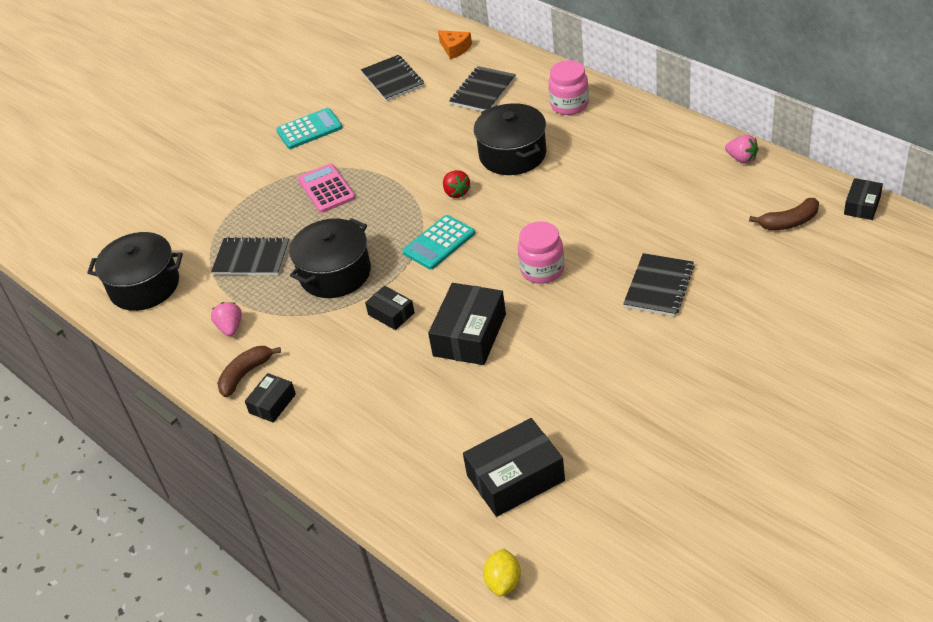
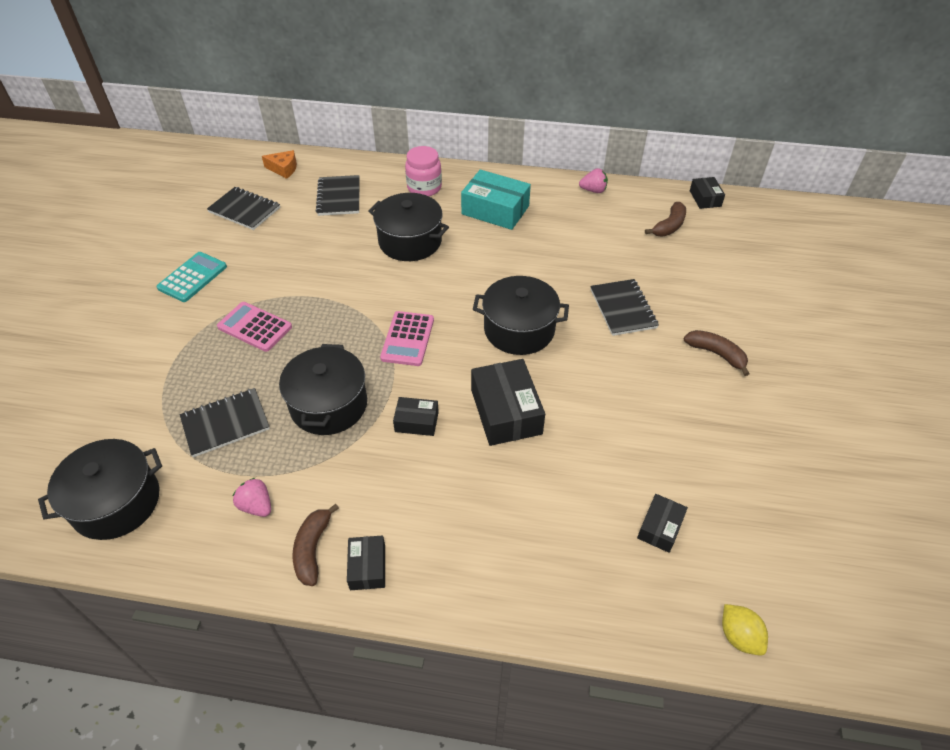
camera: 40 degrees left, 5 degrees up
turquoise calculator [402,215,475,269] -> pink calculator [380,311,434,366]
red strawberry [443,170,471,198] -> none
black box [463,418,565,517] -> black box [637,494,688,553], size x0.55
pink jar [518,221,564,284] -> black pot [473,276,569,355]
none -> turquoise box [461,169,531,230]
none -> brown banana [684,330,749,376]

